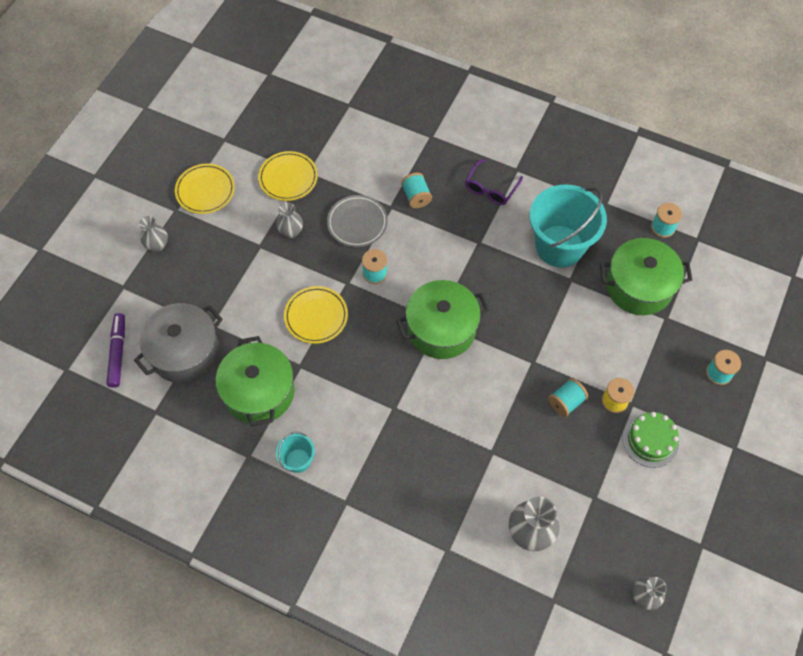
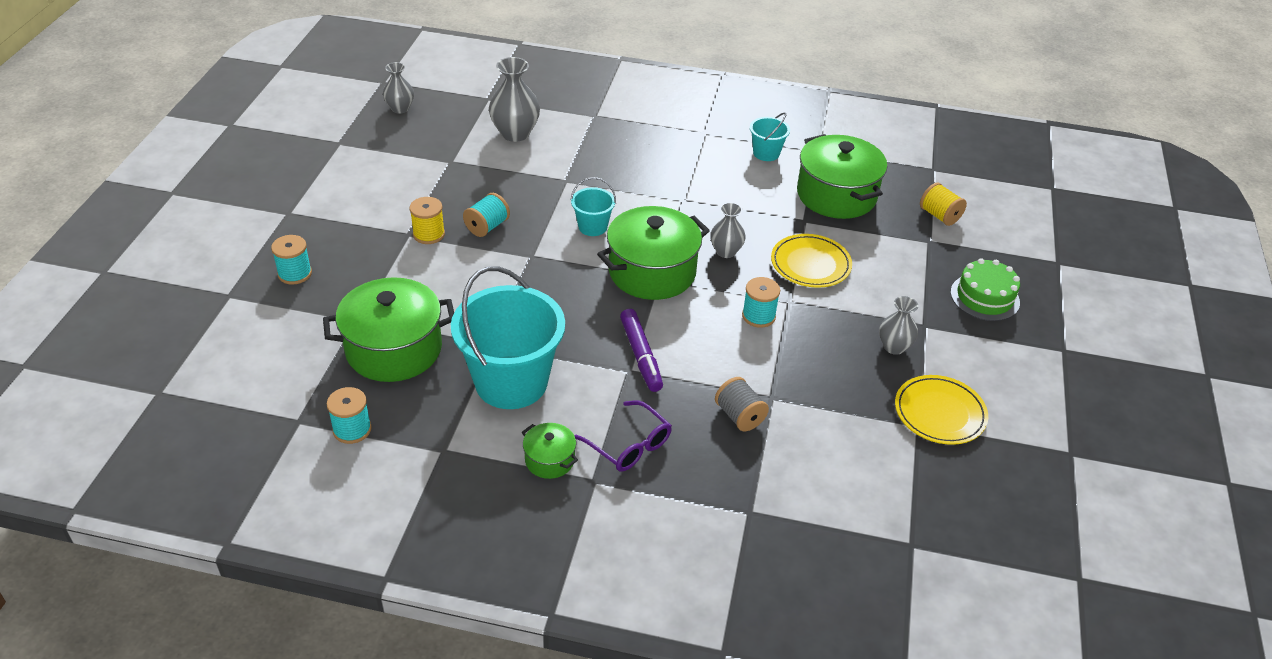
camera: 165 degrees right, 20 degrees down
purple marker [106,313,125,388] -> purple marker moved to [620,309,663,392]
grey pot [134,303,223,383] -> yellow spool [920,182,967,226]
grey vase [139,216,168,252] -> grey vase moved to [710,202,746,258]
yellow plate [175,164,235,214] -> none
grey plate [327,195,388,247] -> none
turquoise spool [401,173,432,208] -> grey spool [715,377,769,431]
purple glasses [465,159,523,205] -> purple glasses turned 120 degrees clockwise [574,400,672,472]
green cake [623,412,679,468] -> green cake moved to [951,258,1020,321]
none -> green pot [522,423,578,479]
none -> turquoise bucket [571,177,616,236]

